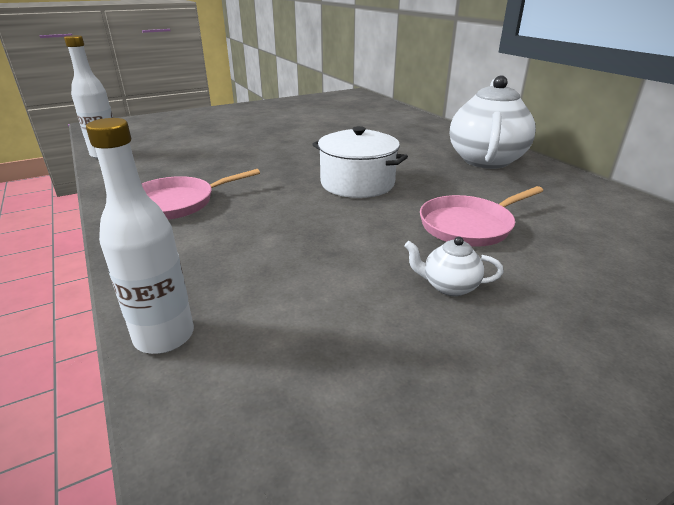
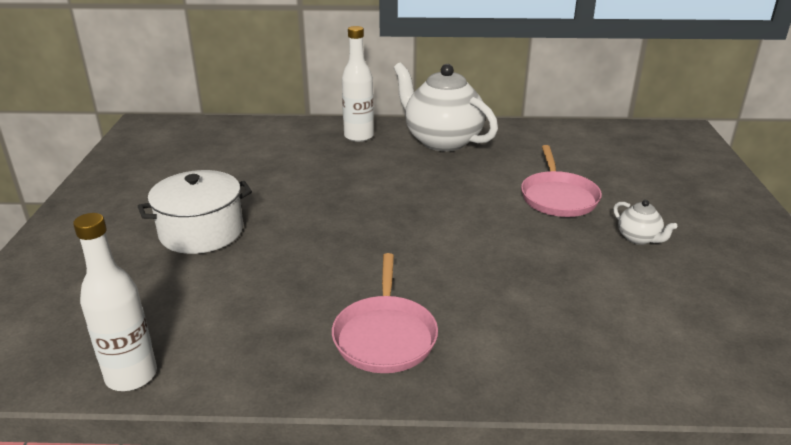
camera: 60 degrees left, 0 degrees up
white bottle [86,118,194,354] -> white bottle moved to [342,26,374,142]
white pot [312,126,408,198] -> white pot moved to [138,170,252,254]
white teapot [404,236,504,296] -> white teapot turned 75 degrees counterclockwise [613,200,678,245]

